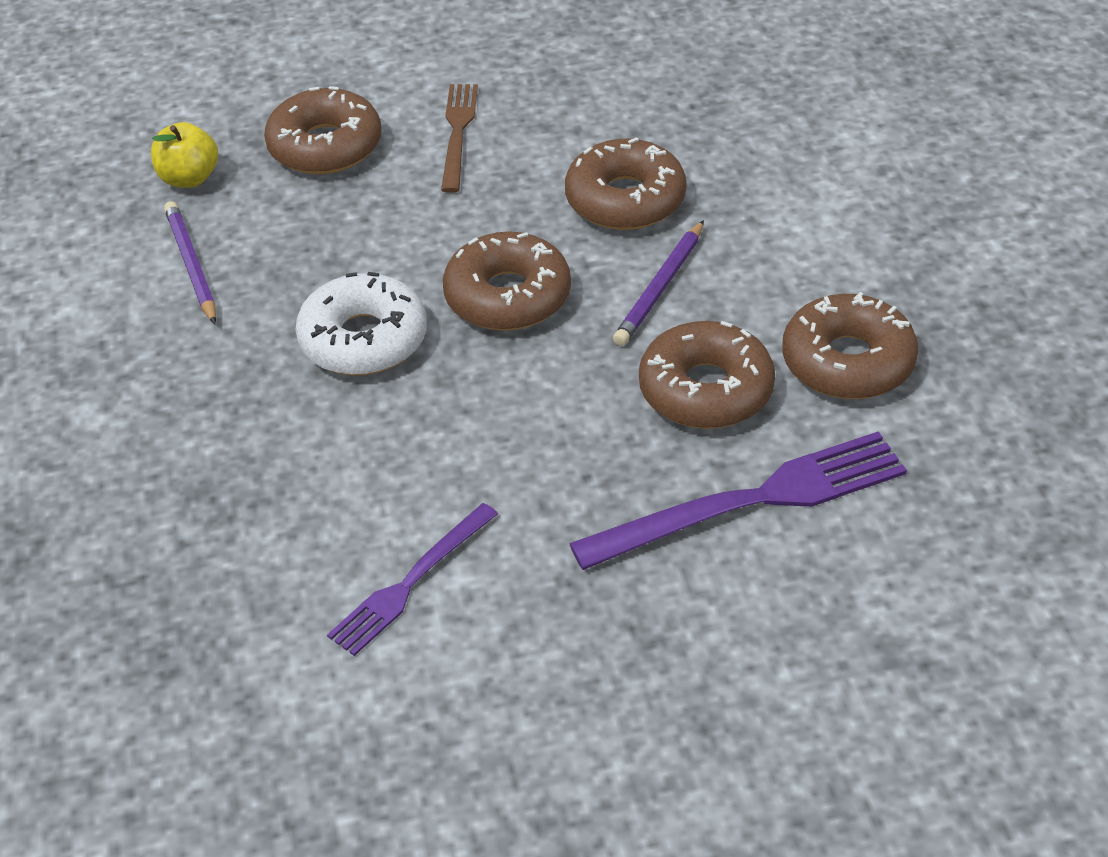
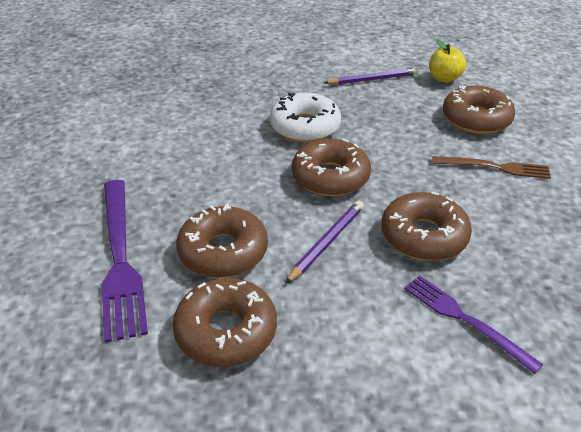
camera: 95 degrees right, 5 degrees down
purple fork [327,503,498,656] -> purple fork moved to [404,275,543,374]
purple pencil [613,220,704,346] -> purple pencil turned 90 degrees clockwise [285,201,364,284]

